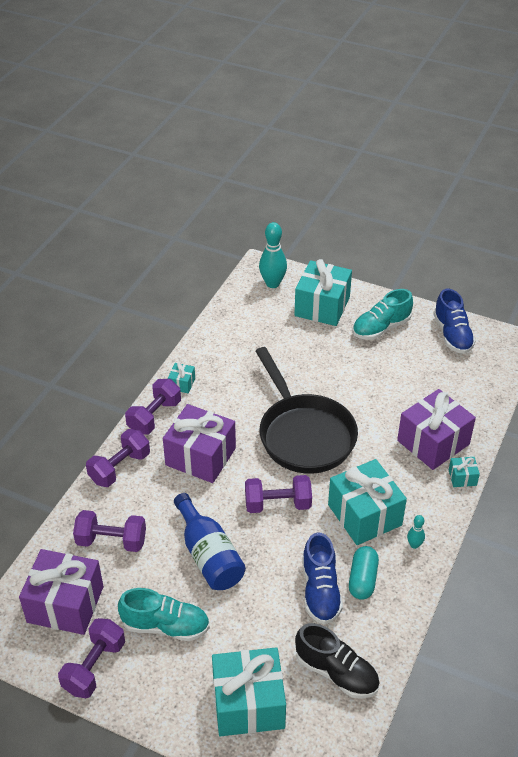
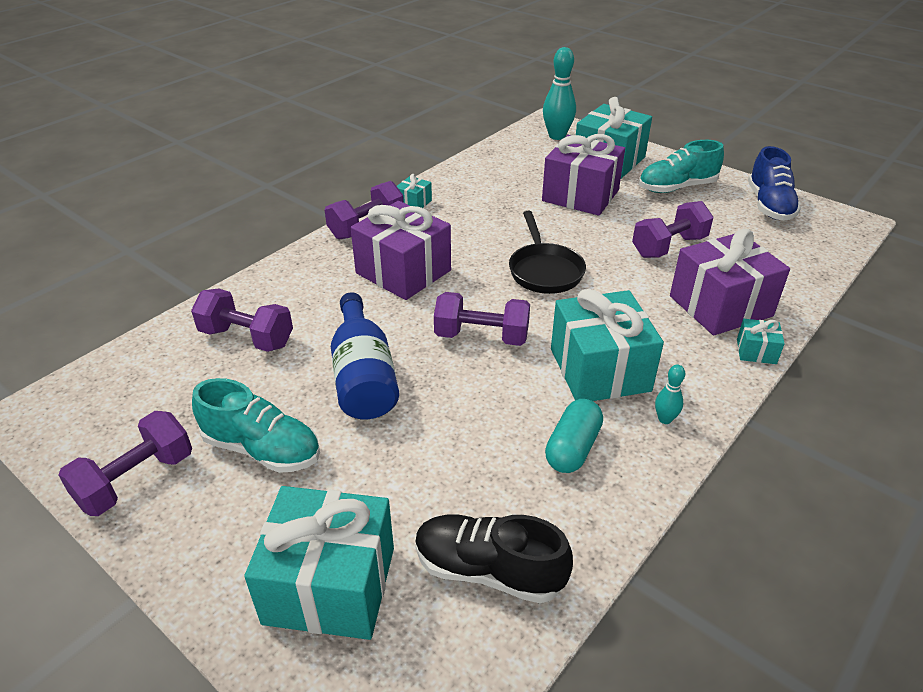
camera: 15 degrees right, 5 degrees down
purple gift [19,549,104,635] -> purple gift moved to [542,134,625,216]
purple dumbbell [86,429,150,487] -> purple dumbbell moved to [632,201,713,258]
black pan [256,347,358,474] -> black pan [509,211,586,294], size x0.59
black shoe [295,623,380,699] -> black shoe turned 150 degrees clockwise [415,515,573,604]
blue shoe [302,532,343,625] -> none

